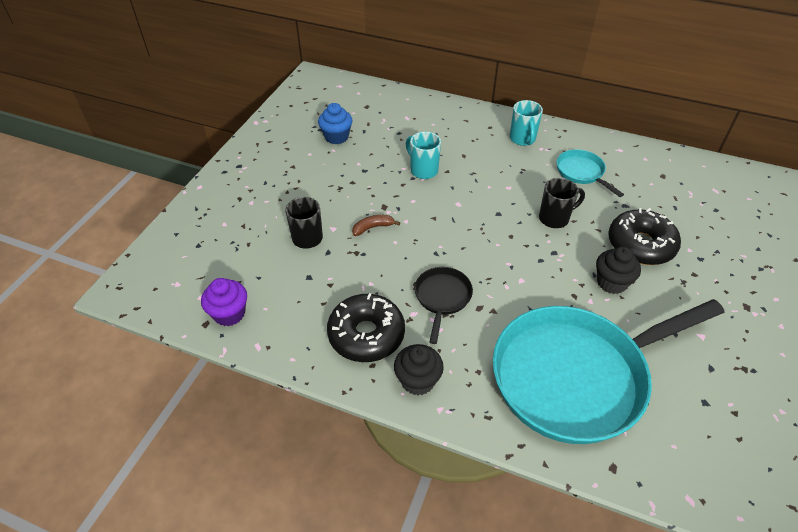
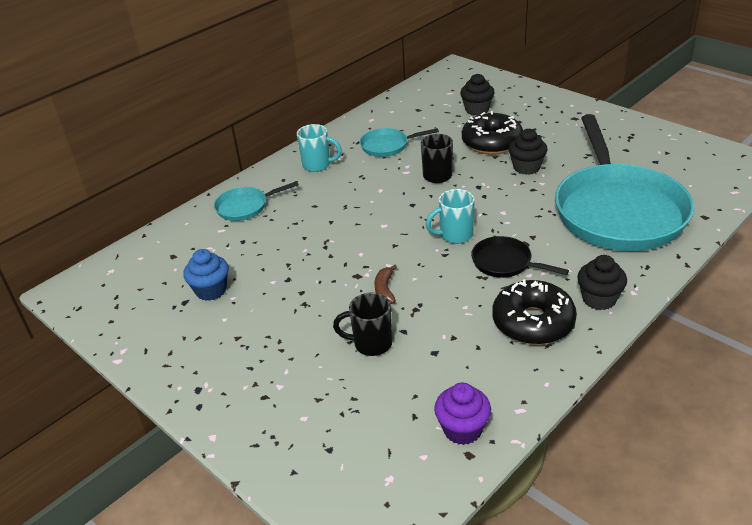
camera: 65 degrees left, 10 degrees down
turquoise mug [406,132,441,179] -> turquoise mug moved to [426,189,475,244]
none -> turquoise pan [214,181,299,221]
none -> black cupcake [460,74,495,116]

